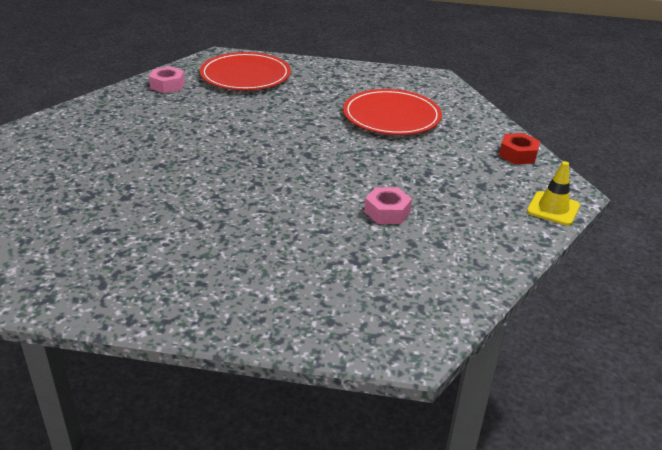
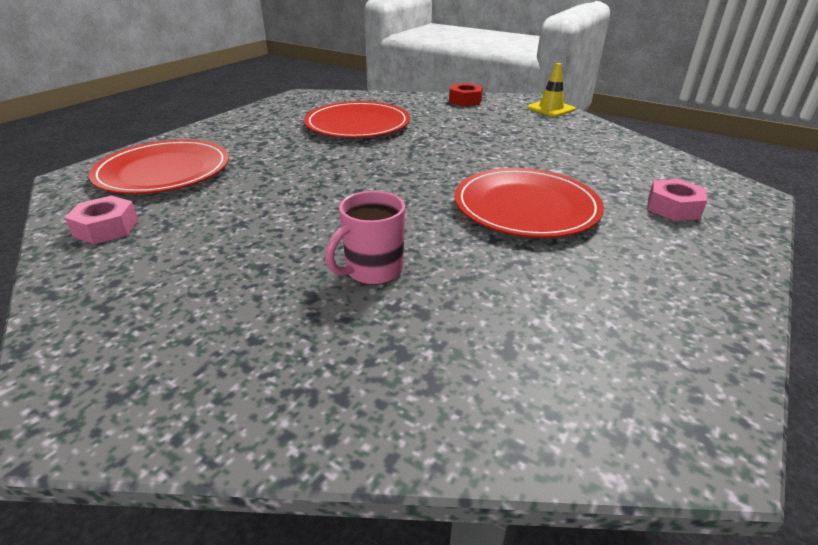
camera: 65 degrees left, 0 degrees up
pink nut [364,187,412,224] -> pink nut moved to [648,179,708,221]
none -> pink mug [325,191,405,285]
none -> red plate [454,168,604,238]

